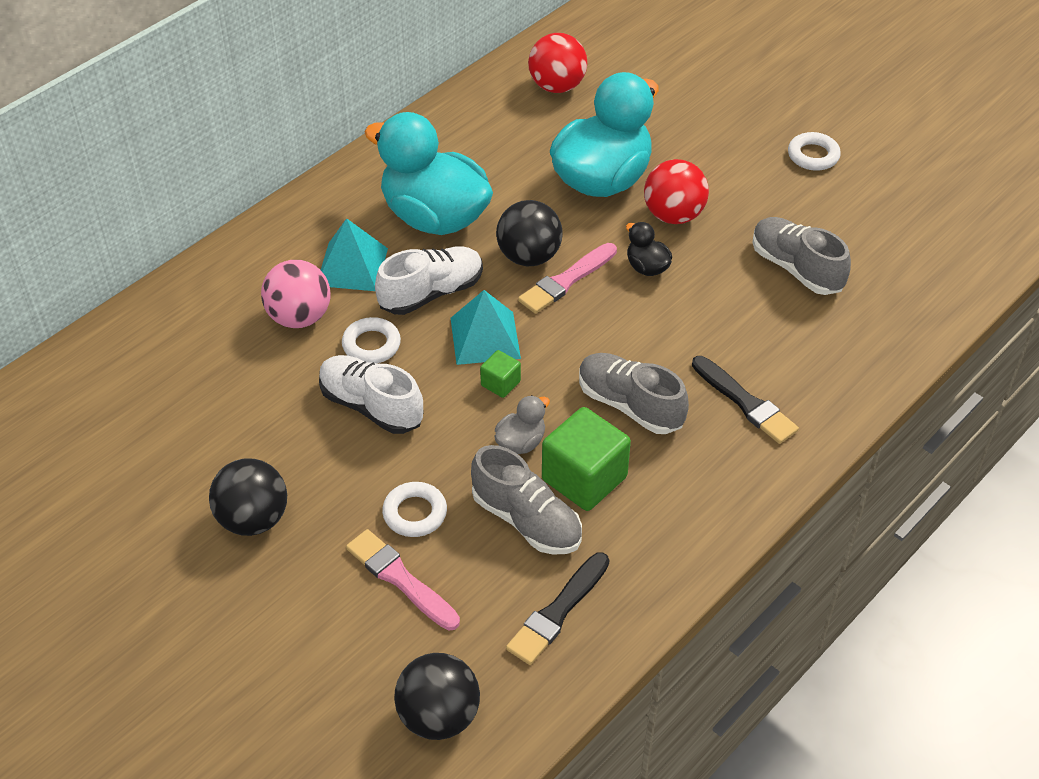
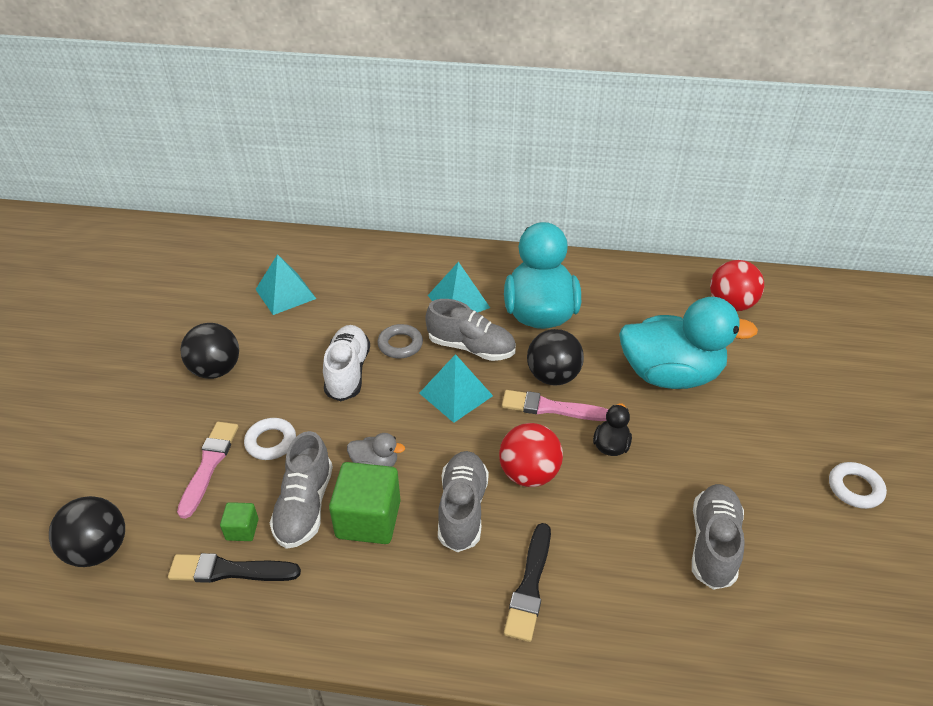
camera: 55 degrees right, 5 degrees down
pink ball [261,260,331,328] -> none
white ring [342,317,401,363] -> grey ring [377,324,423,358]
white shoe [375,246,483,315] -> grey shoe [425,299,516,361]
green cube [480,350,521,398] -> green cube moved to [220,502,258,541]
red ball [644,159,709,224] -> red ball moved to [499,423,563,487]
none -> turquoise pyramid [255,254,316,315]

